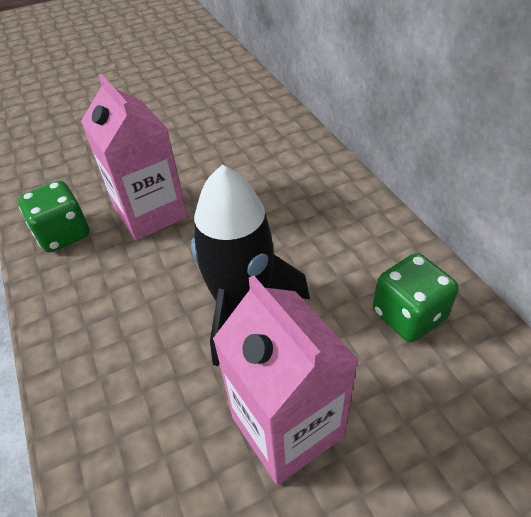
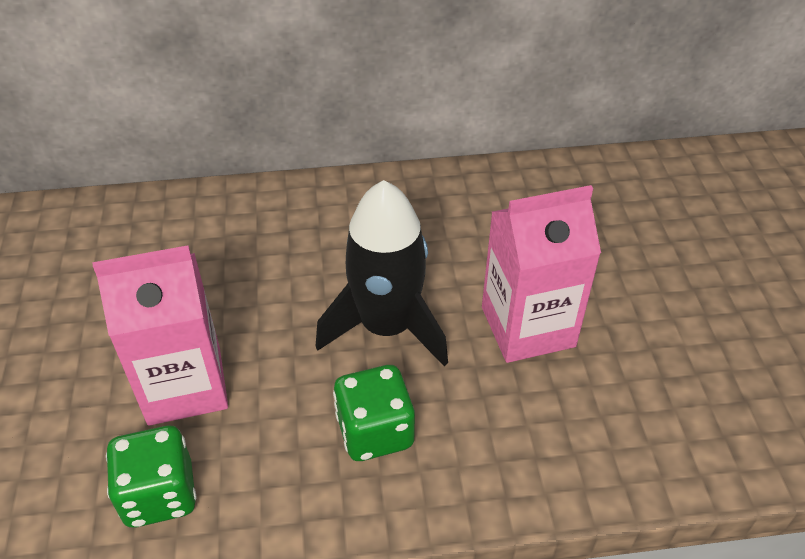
camera: 75 degrees left, 0 degrees up
green dice [373,253,459,342] -> green dice moved to [333,365,415,461]

